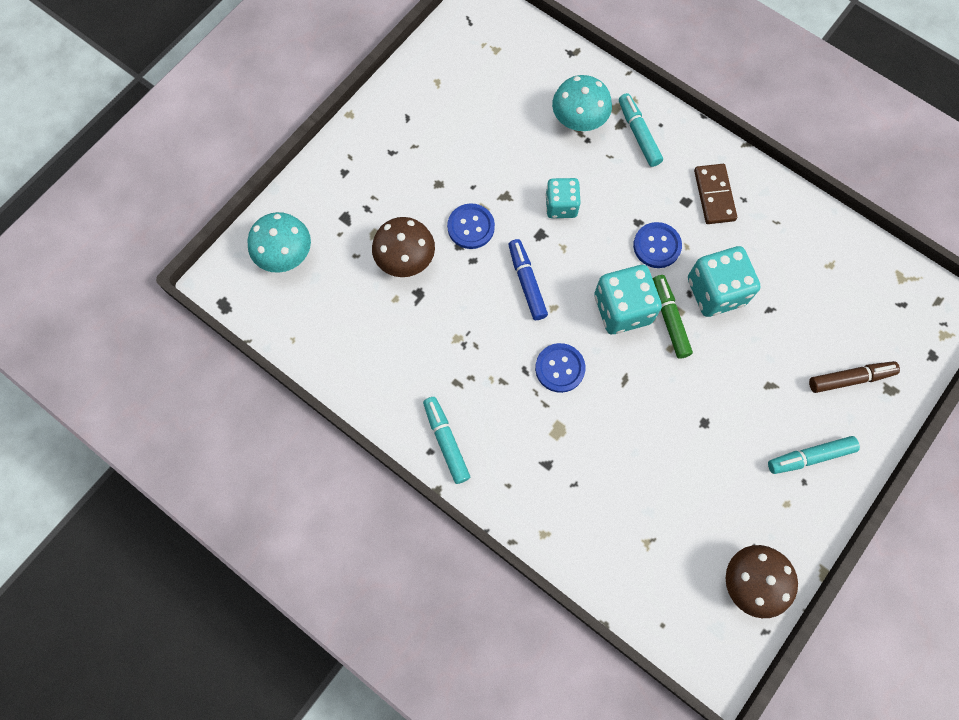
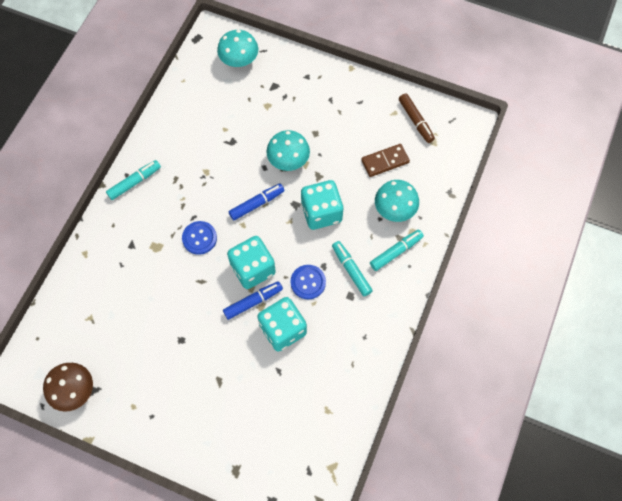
camera: 75 degrees right, 5 degrees down
brown mushroom [372,217,435,277] -> none
blue button [447,203,495,249] -> turquoise mushroom [267,130,310,171]
turquoise dice [546,178,581,218] -> turquoise dice [301,180,343,230], size x1.56
green marker [653,275,693,359] -> blue marker [223,281,283,320]
brown domino [694,164,737,224] -> brown domino moved to [361,144,410,177]
turquoise marker [768,436,860,474] -> turquoise marker moved to [332,241,373,296]
brown marker [809,361,900,393] -> brown marker moved to [399,93,435,143]

